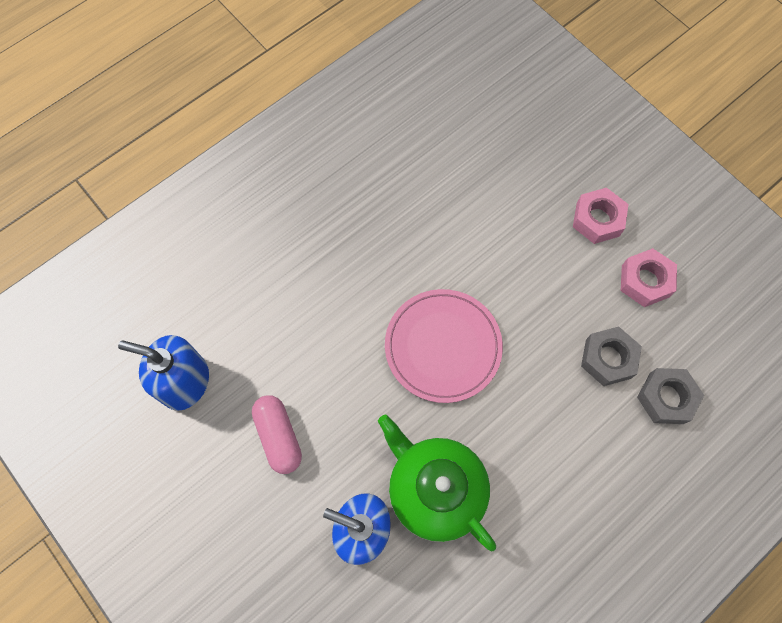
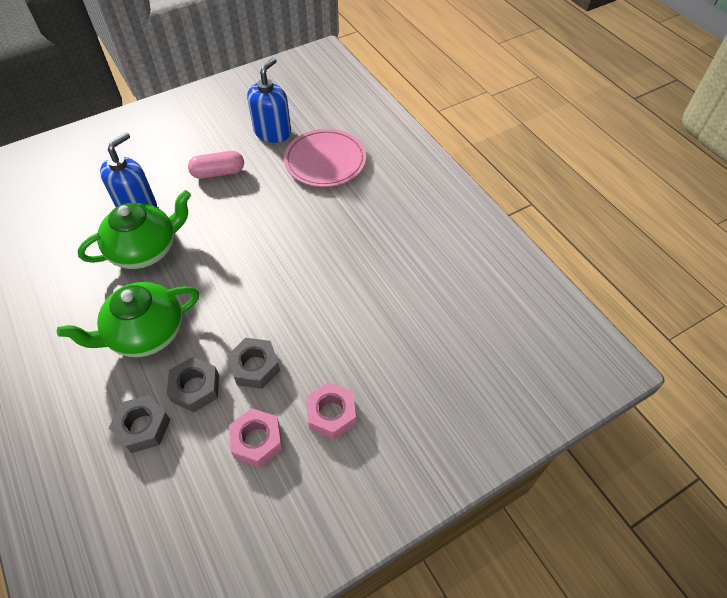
camera: 100 degrees right, 15 degrees down
pink plate [385,289,503,403] -> pink plate moved to [284,129,366,187]
none -> green teapot [57,282,199,357]
none -> grey nut [227,338,280,389]

